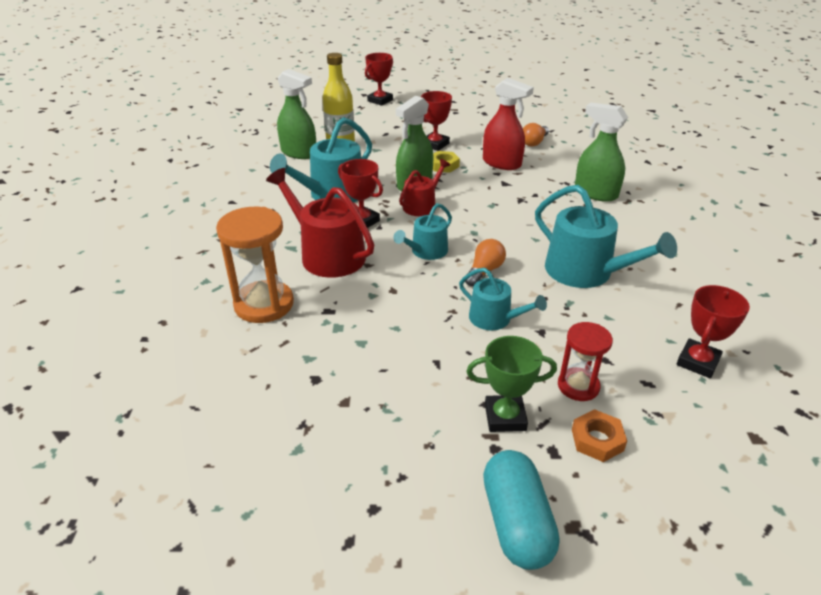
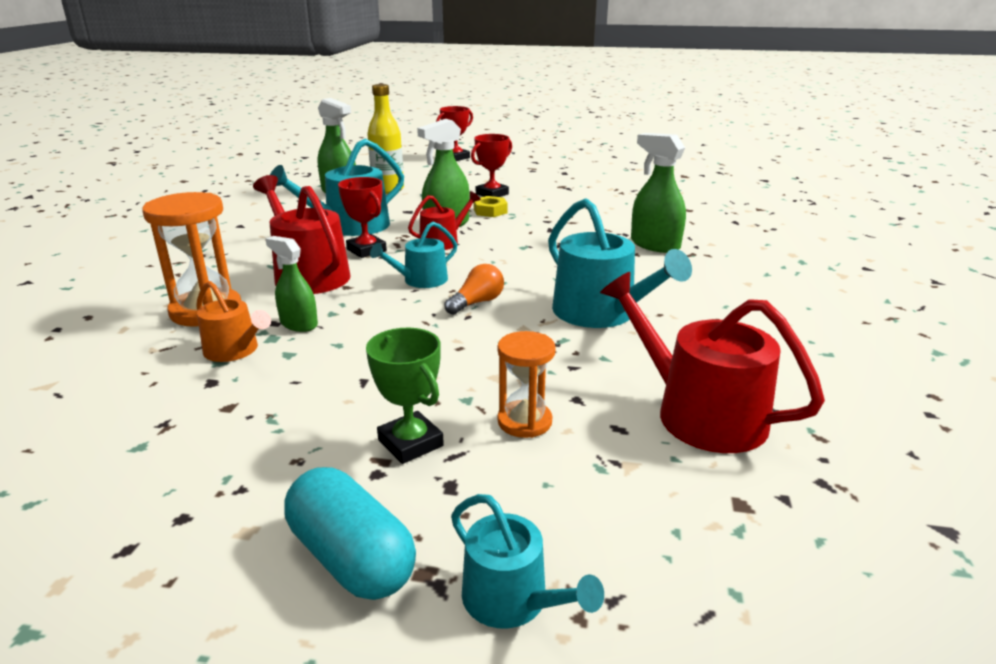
camera: 10 degrees right, 10 degrees down
turquoise watering can [459,268,547,330] -> turquoise watering can moved to [451,494,604,629]
green trophy [466,336,557,432] -> green trophy turned 45 degrees clockwise [366,328,444,464]
red spray bottle [483,78,534,170] -> none
turquoise capsule [483,450,559,570] -> turquoise capsule turned 45 degrees counterclockwise [284,467,416,600]
orange light bulb [523,123,549,147] -> none
red hourglass [558,322,613,401] -> orange hourglass [497,331,556,438]
orange nut [572,409,627,462] -> none
red trophy [676,285,750,378] -> red watering can [600,272,825,453]
none -> orange watering can [196,281,271,362]
none -> green spray bottle [265,236,318,332]

